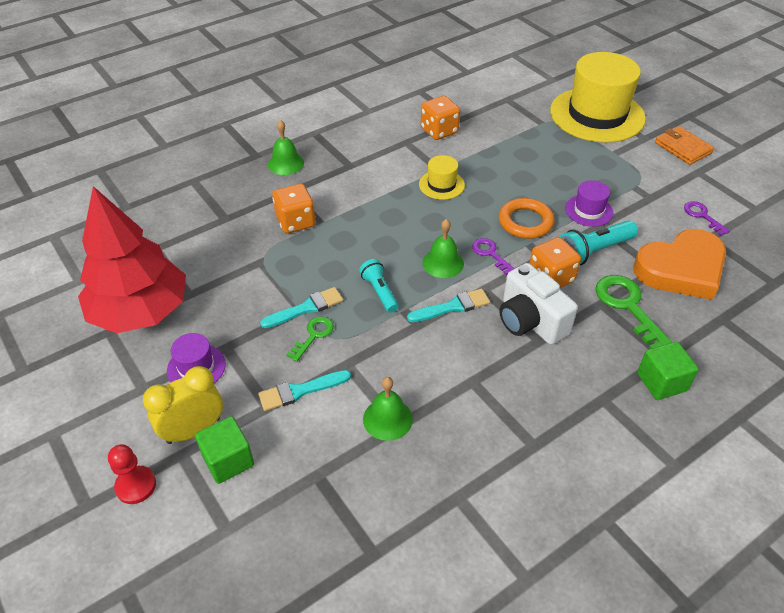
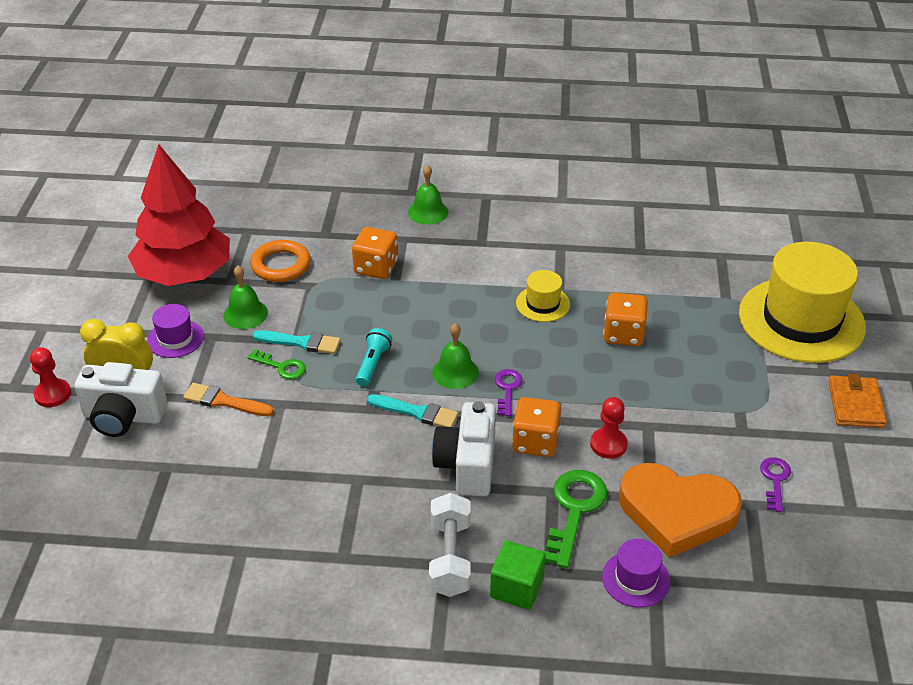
camera: 40 degrees right, 5 degrees down
green cube [195,416,254,484] -> white camera [75,362,167,437]
turquoise brush [258,370,351,411] -> orange brush [183,383,274,416]
green key [286,317,334,362] -> green key turned 45 degrees clockwise [247,349,306,379]
green bell [363,377,413,441] -> green bell moved to [223,266,268,329]
orange dice [421,96,460,140] -> orange dice moved to [603,292,648,346]
orange ring [499,198,555,239] -> orange ring moved to [250,240,311,282]
turquoise flashlight [559,220,638,265] -> red pawn [590,397,628,459]
purple hat [565,180,613,227] -> purple hat moved to [602,539,671,608]
none -> white dumbbell [429,493,471,597]

